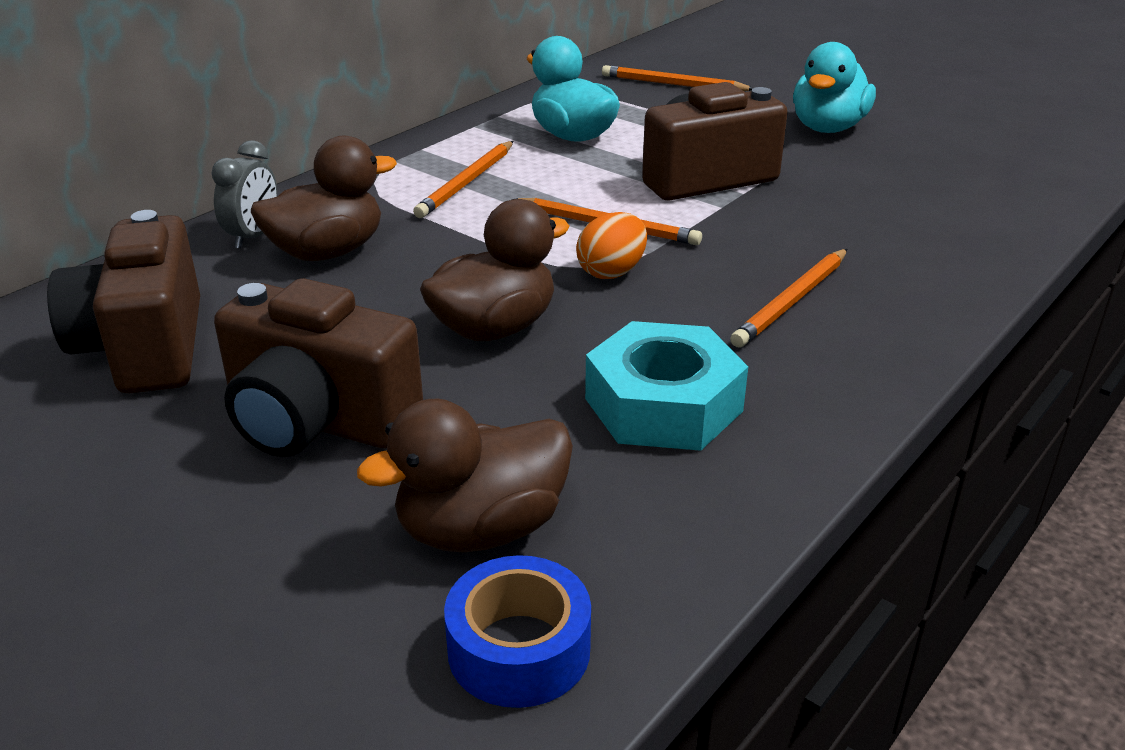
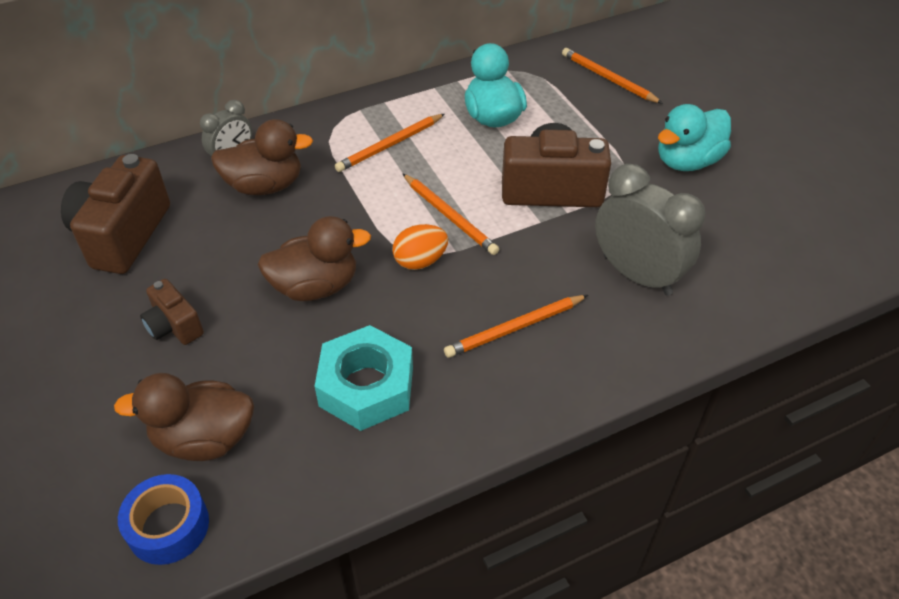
camera: 25 degrees right, 15 degrees up
brown camera [214,278,423,457] -> brown camera [140,279,204,345], size x0.53
none -> grey clock [595,164,706,295]

